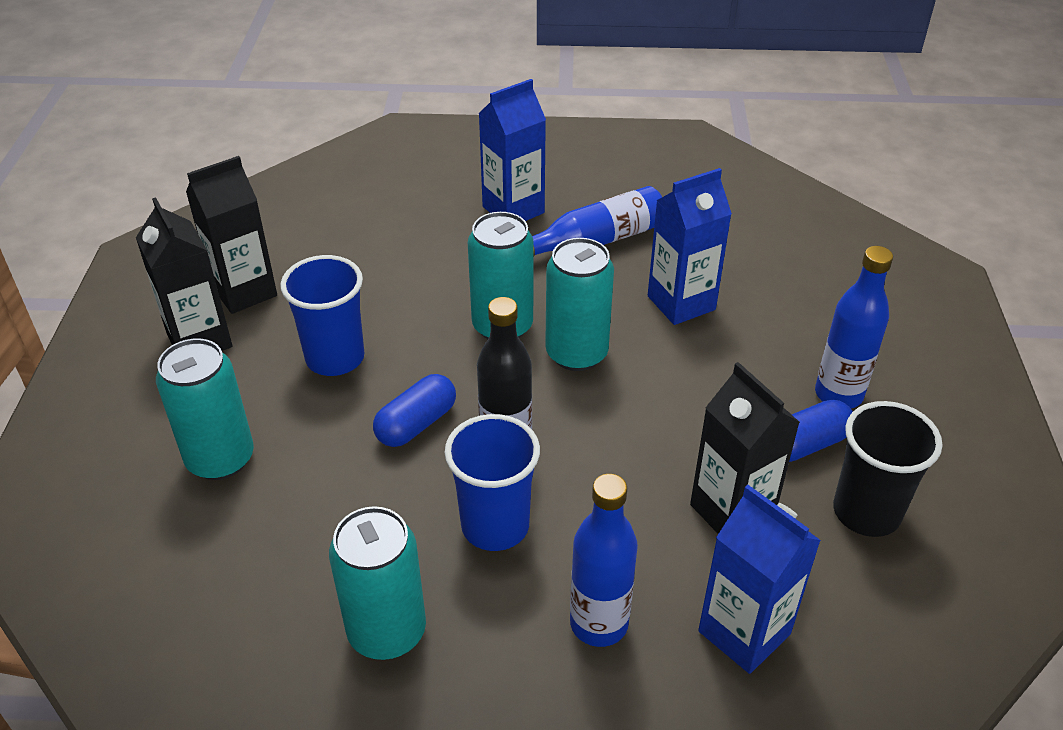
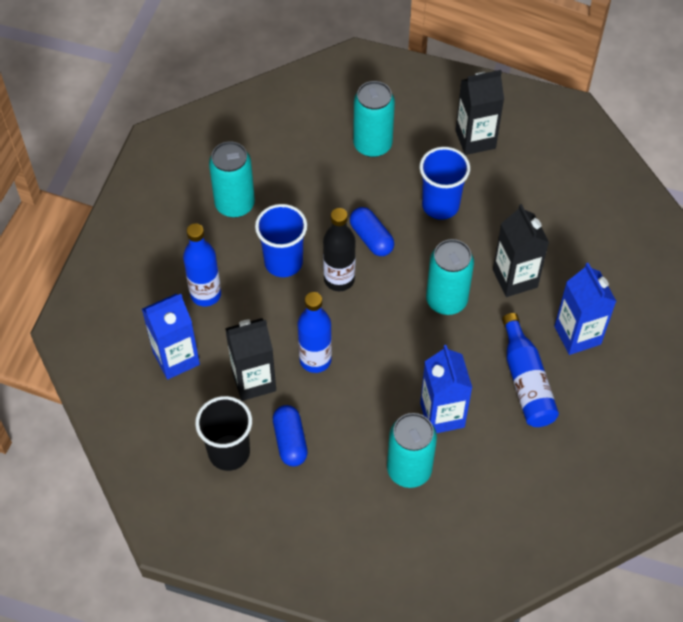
camera: 105 degrees right, 15 degrees up
black carton [186,156,277,314] -> black carton moved to [493,204,549,297]
turquoise can [545,238,614,371] -> turquoise can moved to [387,413,437,488]
blue bottle [815,246,893,409] -> blue bottle moved to [298,292,332,373]

